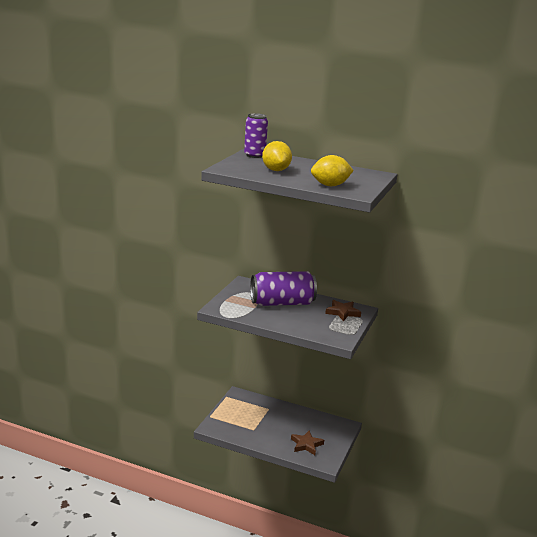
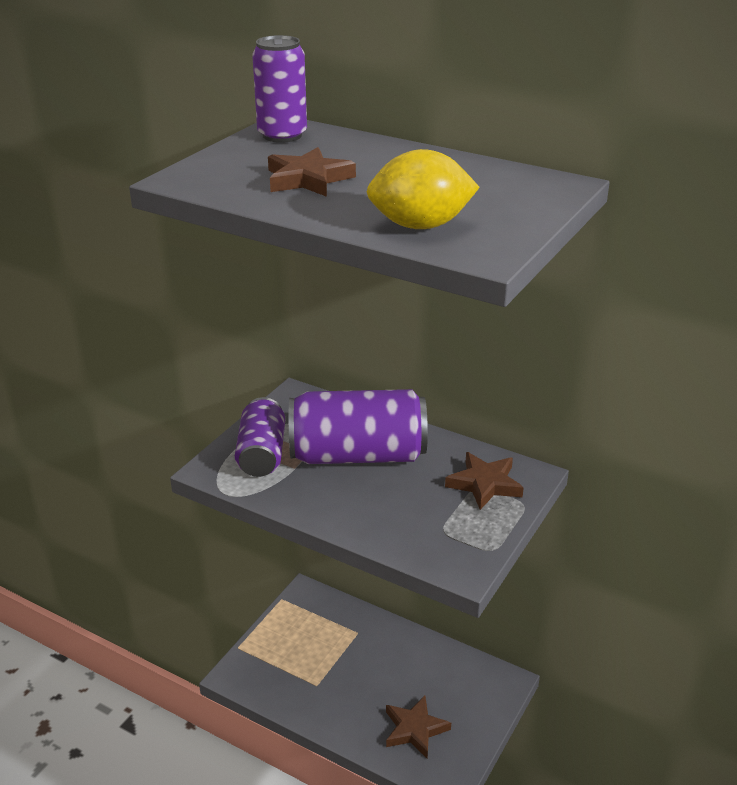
camera: 10 degrees right, 10 degrees up
yellow lemon [262,141,292,171] -> brown star [268,147,356,197]
none -> purple can [235,397,285,477]

